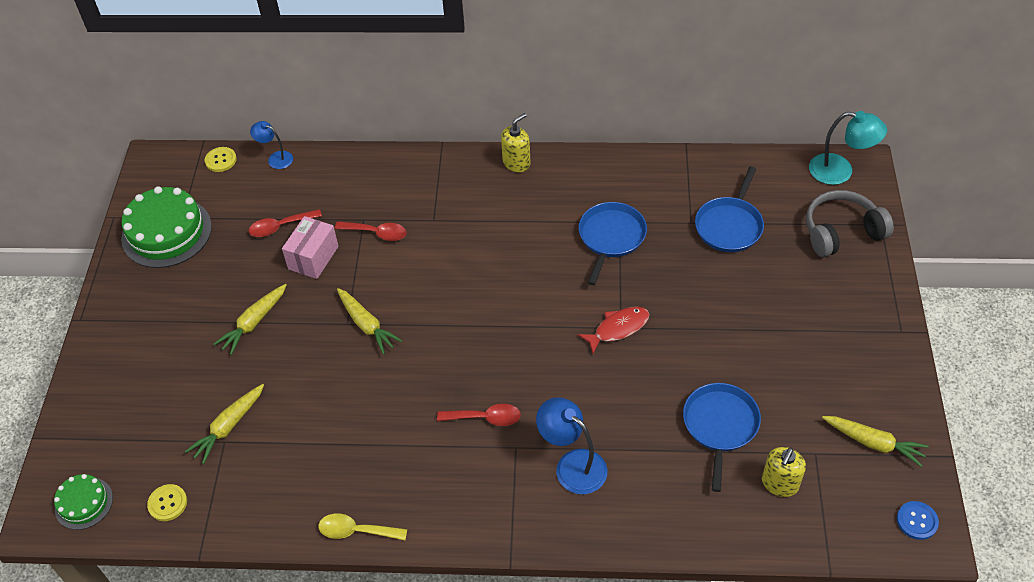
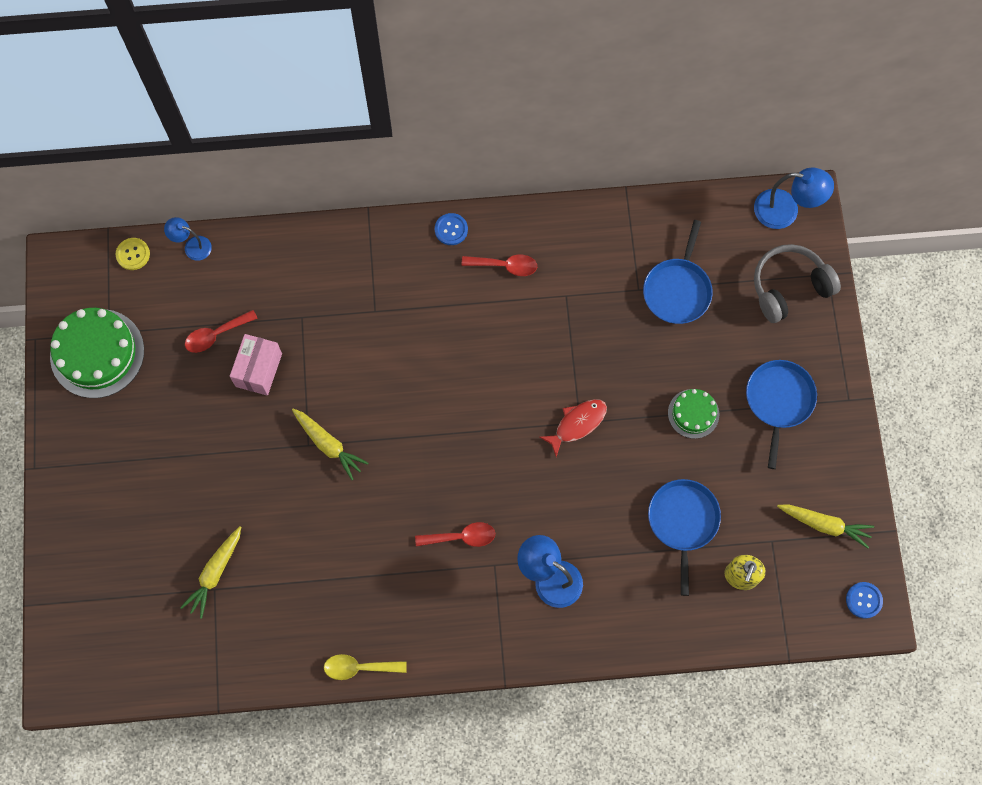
camera: 10 degrees left, 20 degrees up
green cake [54,474,113,530] -> green cake moved to [668,389,719,439]
yellow button [147,484,187,521] -> none
yellow carrot [214,284,287,355] -> none
red spoon [335,221,407,241] -> red spoon moved to [461,255,537,276]
yellow soap dispenser [501,113,530,172] -> blue button [435,213,468,245]
blue pan [579,202,647,285] -> blue pan moved to [746,360,817,469]
turquoise lamp [809,111,887,185] -> blue lamp [754,167,834,229]

